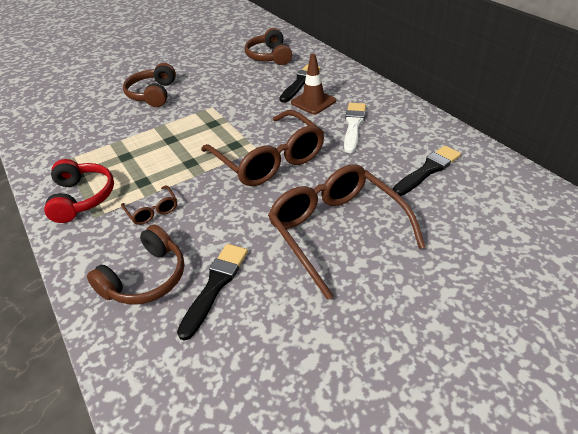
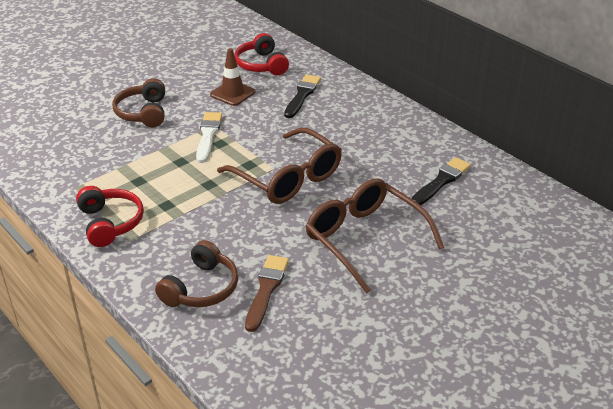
camera: 10 degrees left, 5 degrees down
brown glasses [121,185,177,225] -> none
black brush [177,244,248,341] -> brown brush [245,255,289,332]
brown headphones [245,28,292,65] -> red headphones [234,33,289,75]
brown traffic cone [291,54,336,114] -> brown traffic cone moved to [210,48,255,106]
white brush [344,103,366,153] -> white brush moved to [196,112,222,163]

